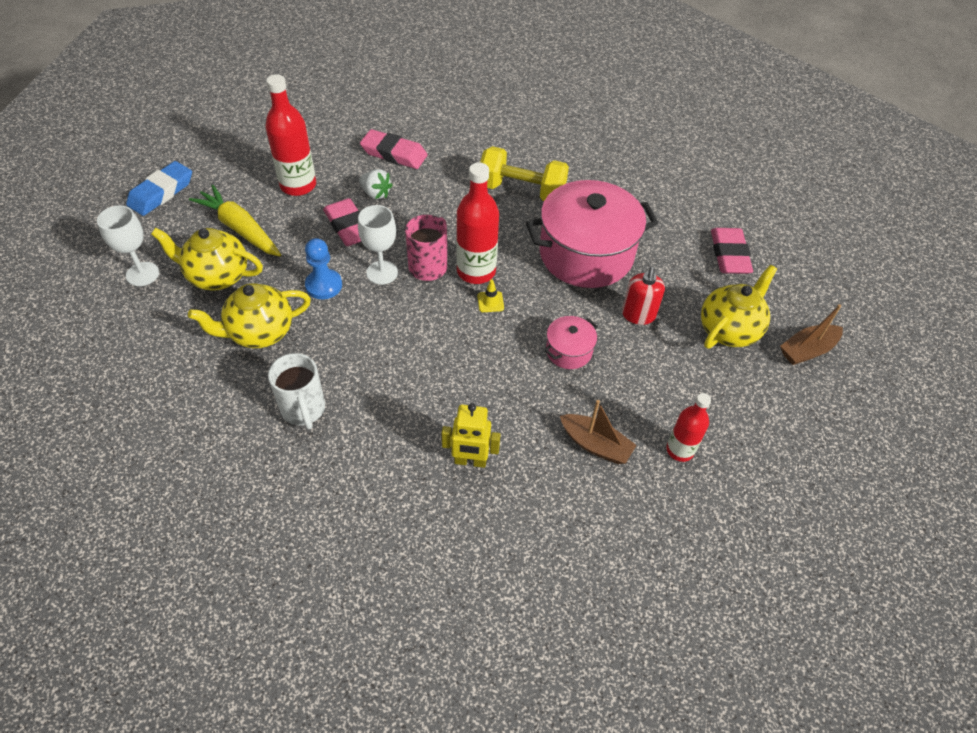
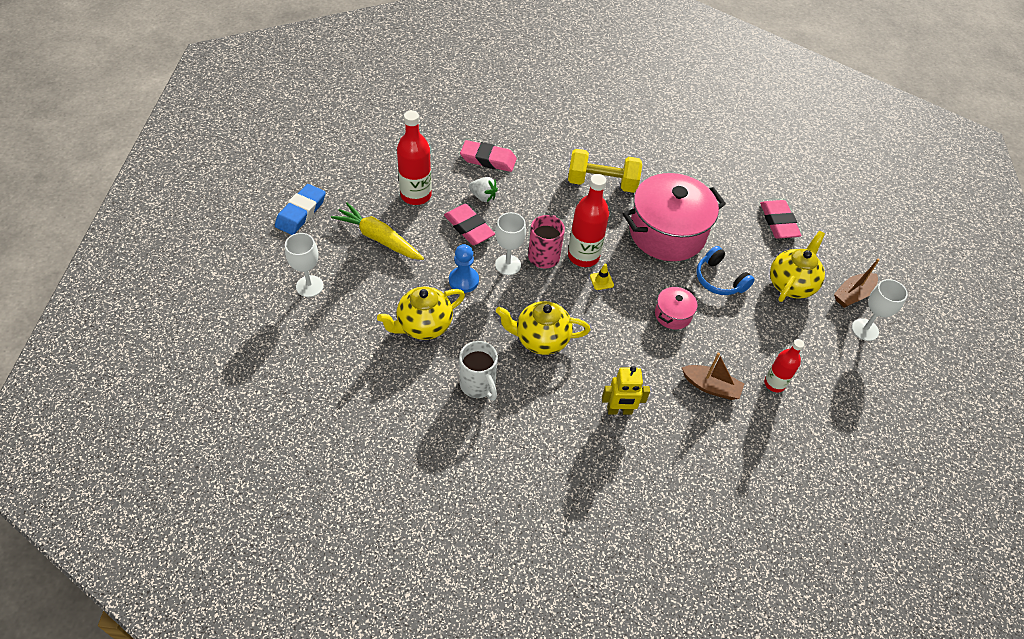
camera: 10 degrees left, 0 degrees up
yellow teapot [151,228,263,291] -> yellow teapot moved to [496,301,590,355]
red soap dispenser [622,267,665,325] -> blue headphones [696,246,755,295]
none -> white goblet [852,279,908,341]

